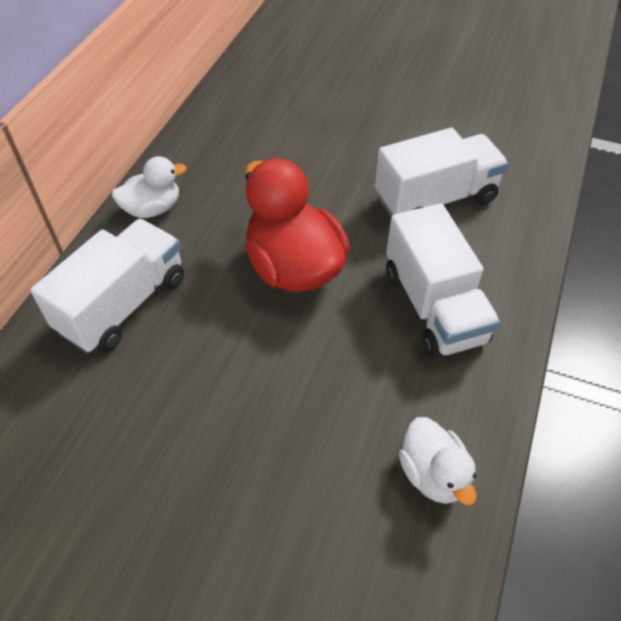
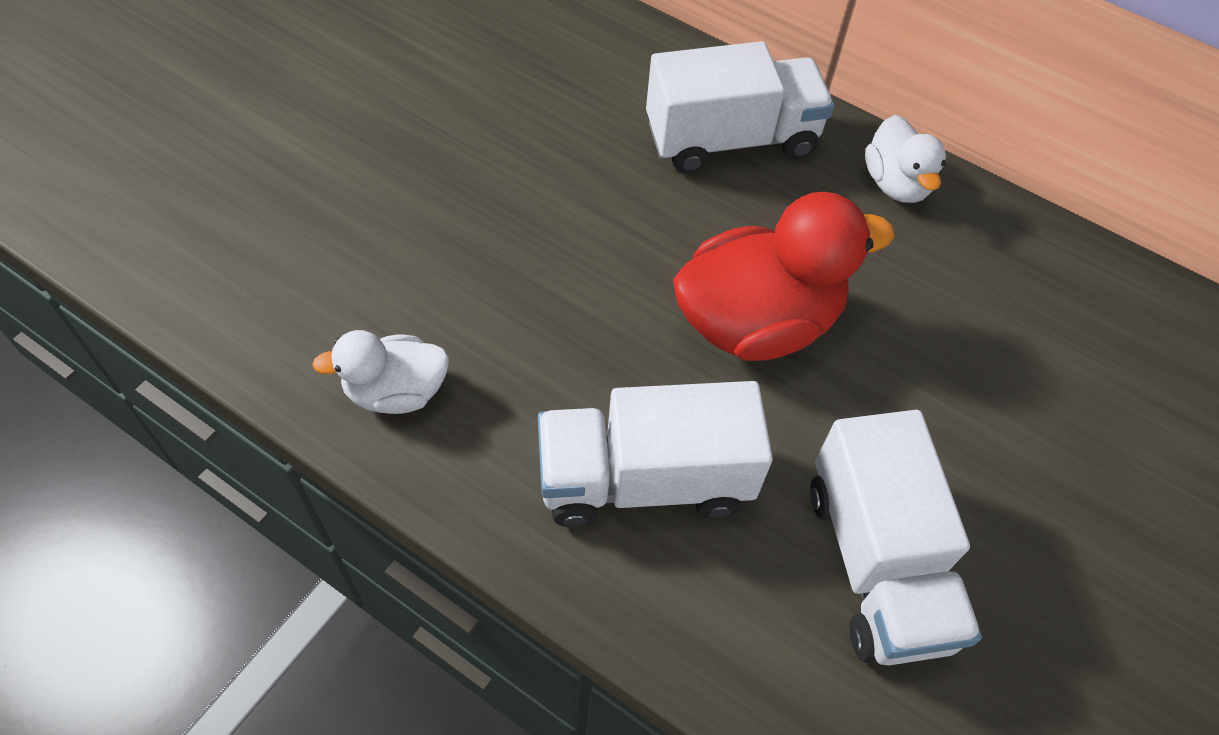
camera: 100 degrees right, 5 degrees up
white truck [30,219,184,353] -> white truck turned 60 degrees counterclockwise [646,41,834,174]

